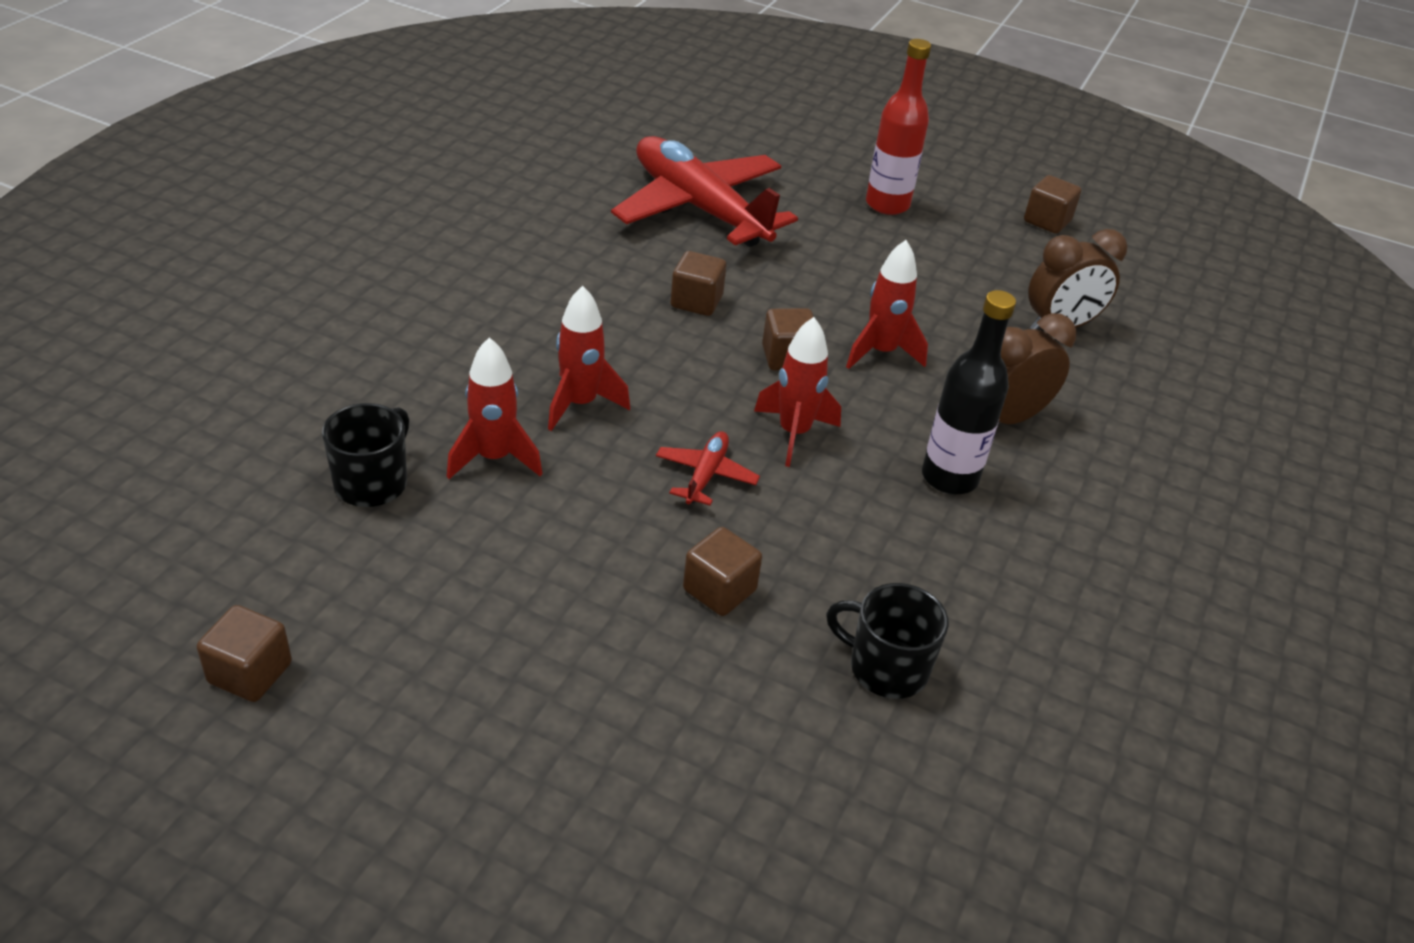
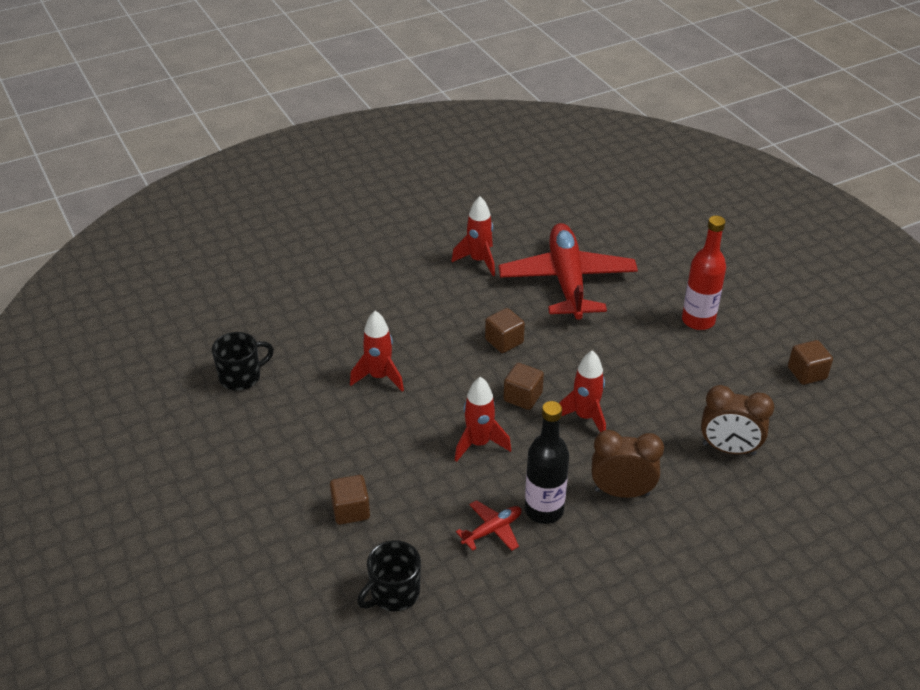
camera: 40 degrees right, 0 degrees up
brown cube [197,605,292,702] -> none
red rocket [447,337,543,479] -> red rocket moved to [451,196,495,276]
red plane [656,431,760,505] -> red plane moved to [456,500,522,551]
black mug [826,583,948,699] -> black mug turned 105 degrees counterclockwise [357,540,421,612]

